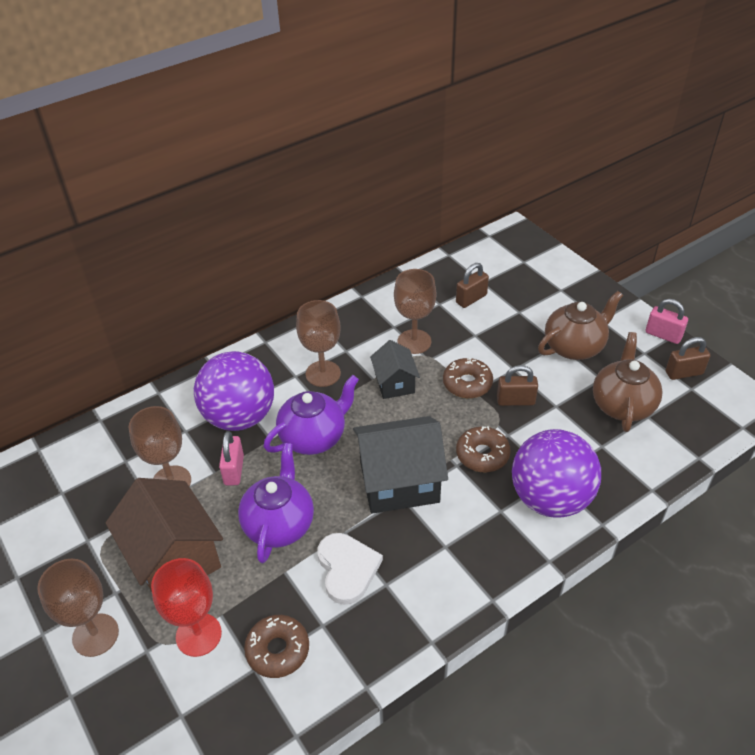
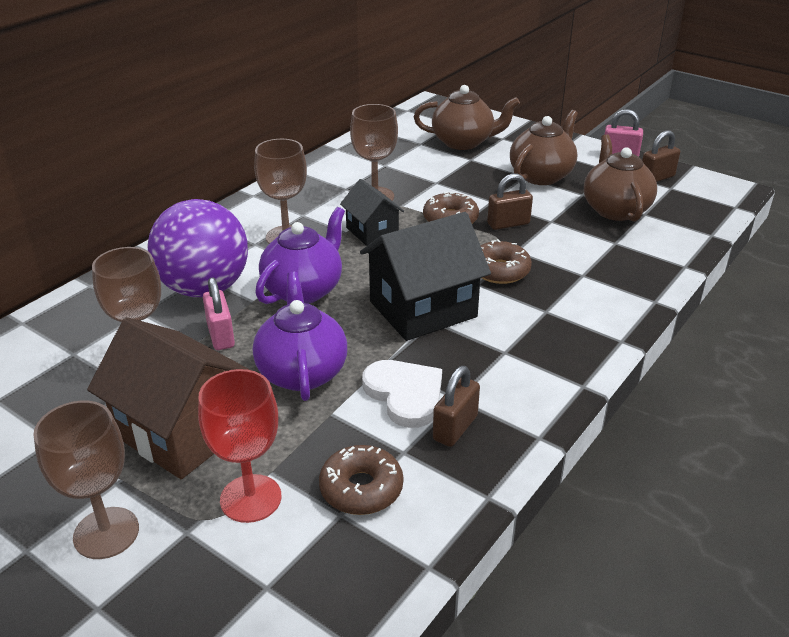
camera: 20 degrees left, 10 degrees down
brown padlock [456,263,489,308] -> brown padlock moved to [433,366,480,447]
purple ball [512,429,601,518] -> none
none -> brown teapot [414,85,520,150]

